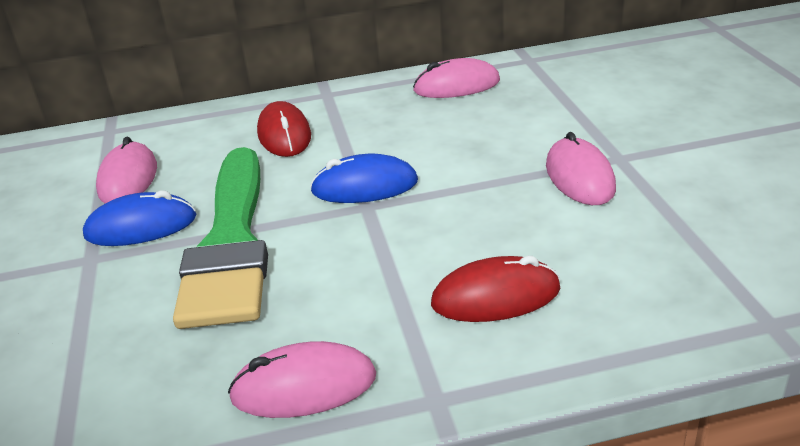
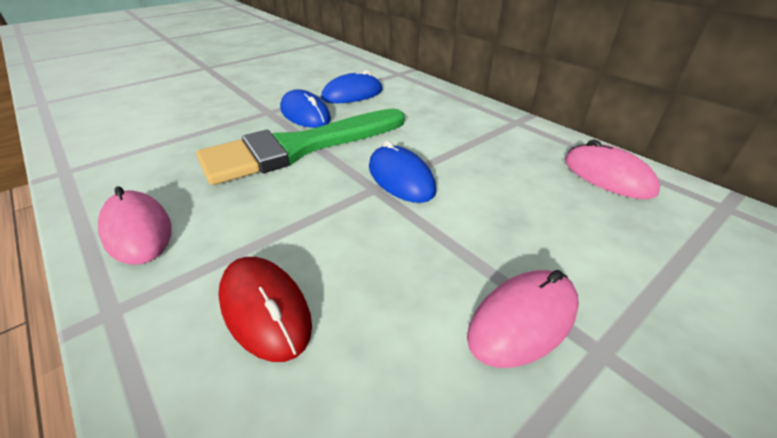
camera: 60 degrees right, 5 degrees up
pink mouse [96,137,157,204] -> blue mouse [321,70,383,103]
red mouse [257,101,311,157] -> none

